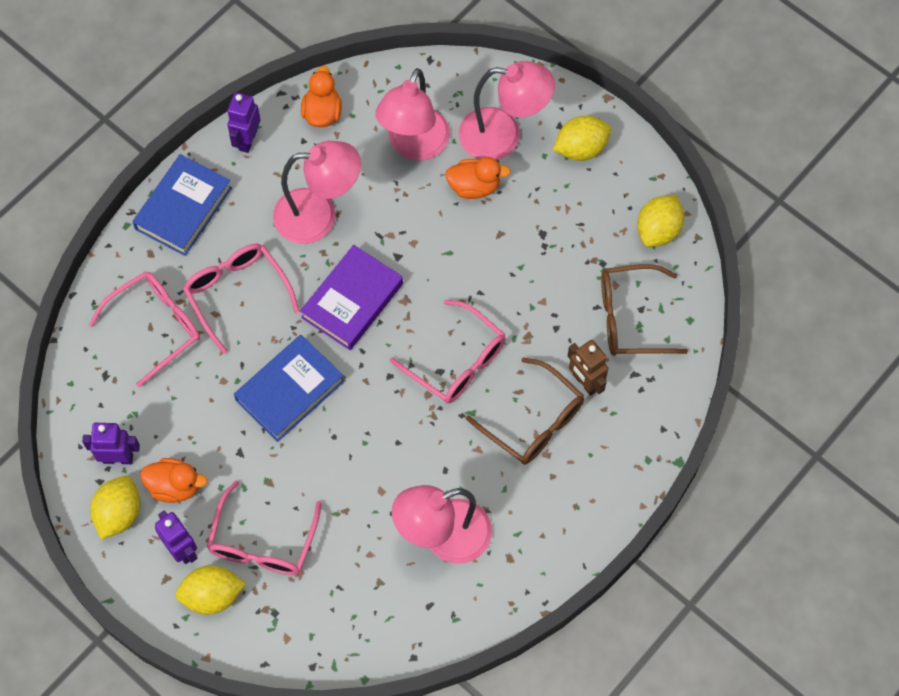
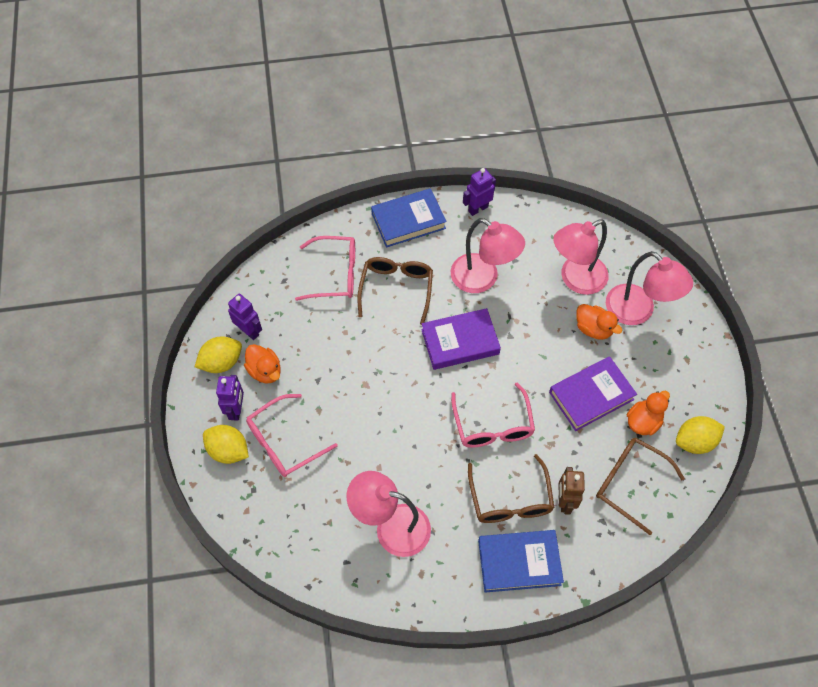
camera: 40 degrees right, 5 degrees down
pink glasses [183,244,300,354] -> brown glasses [357,257,433,325]
blue book [234,335,344,442] -> blue book moved to [478,530,564,593]
orange duck [301,66,342,127] -> orange duck moved to [627,391,670,436]
yellow lemon [553,116,611,161] -> none
none -> purple book [549,356,637,431]

